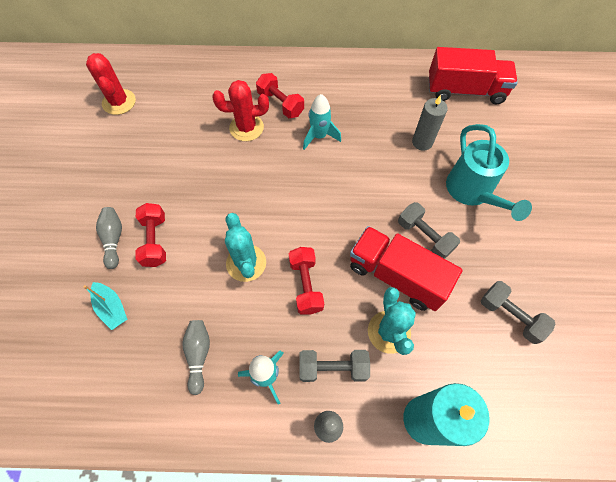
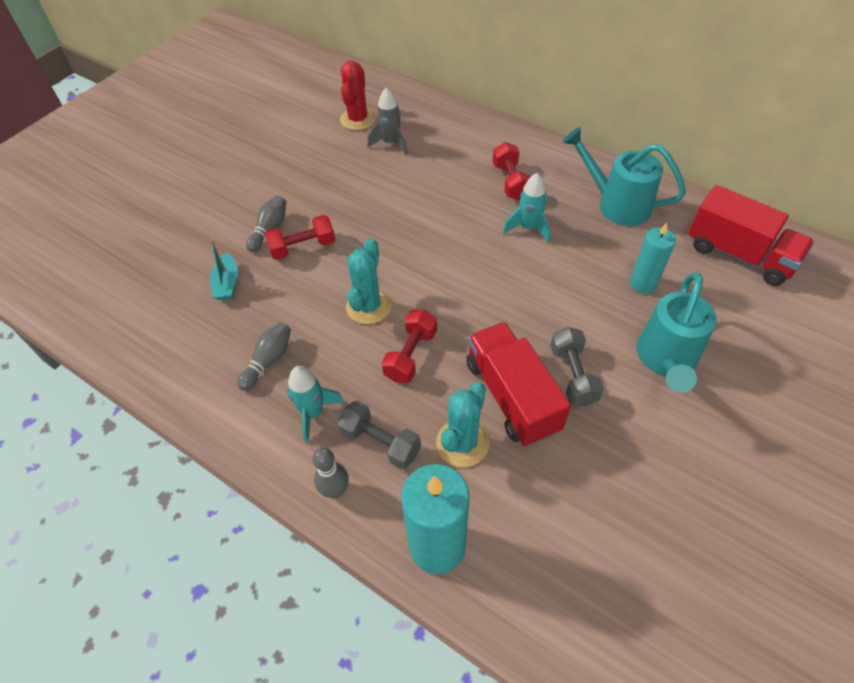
camera: 35 degrees right, 10 degrees down
red dumbbell [136,203,166,267] -> red dumbbell turned 45 degrees clockwise [265,215,335,260]
red cactus [212,80,269,141] -> none
grey candle [412,95,448,151] -> turquoise candle [630,223,676,294]
grey dumbbell [481,281,555,344] -> none
none -> grey rocket [368,87,408,155]
none -> turquoise watering can [563,127,686,226]

